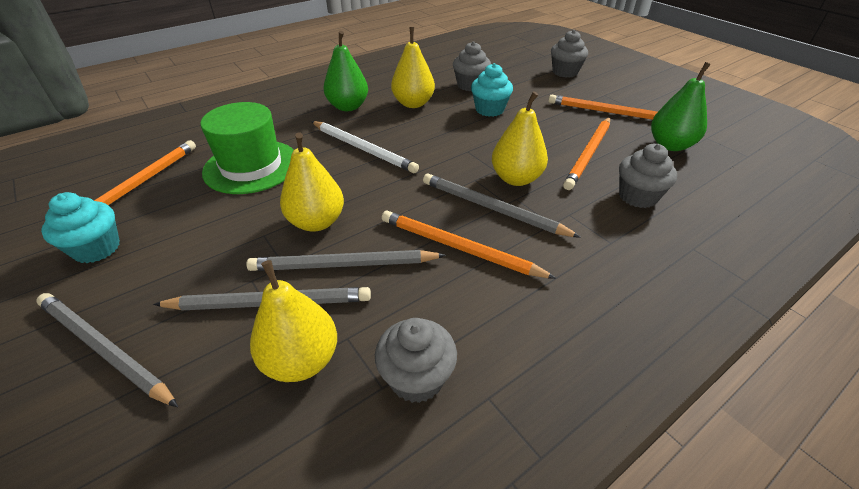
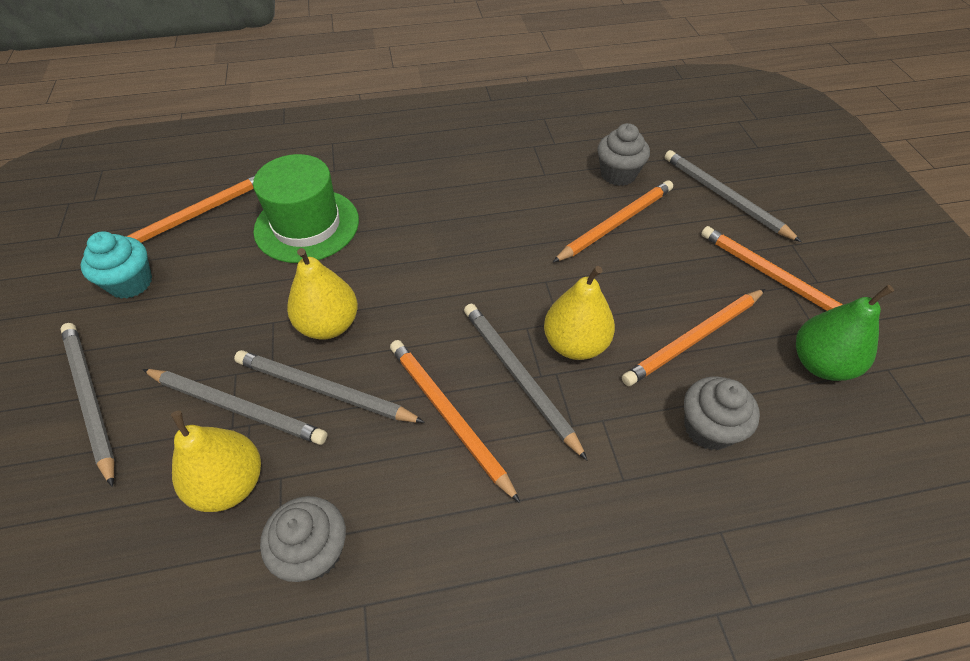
camera: 25 degrees right, 10 degrees up
white pencil [311,121,419,173] -> none
green pear [323,31,368,111] -> none
yellow pear [391,27,435,108] -> none
turquoise cupcake [471,63,513,117] -> orange pencil [552,180,673,263]
grey cupcake [551,30,588,78] -> none
none -> grey pencil [665,150,802,242]

